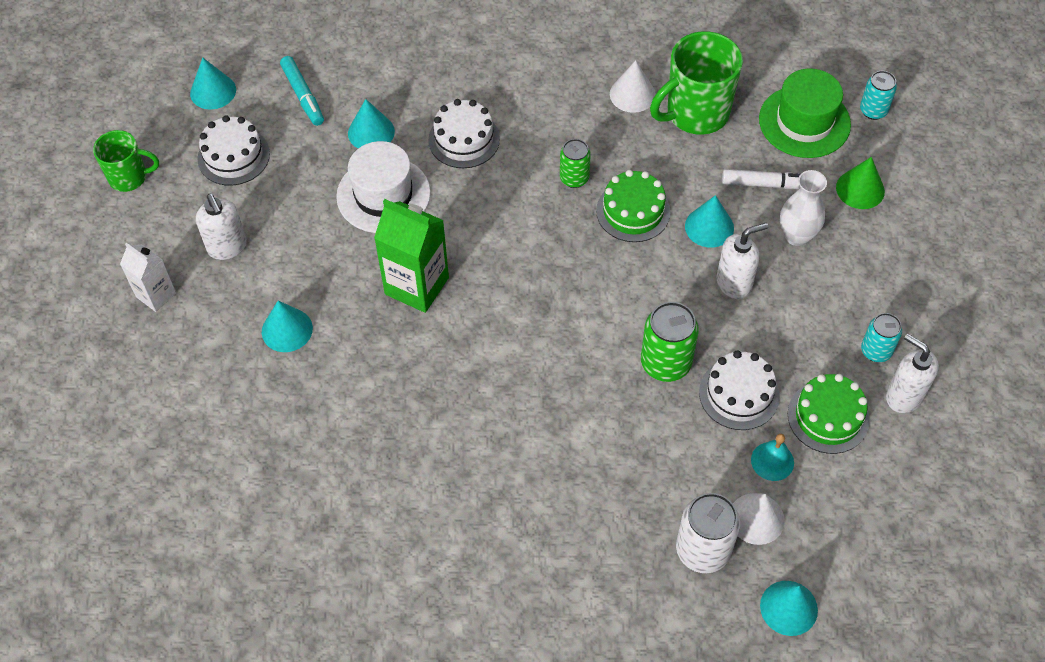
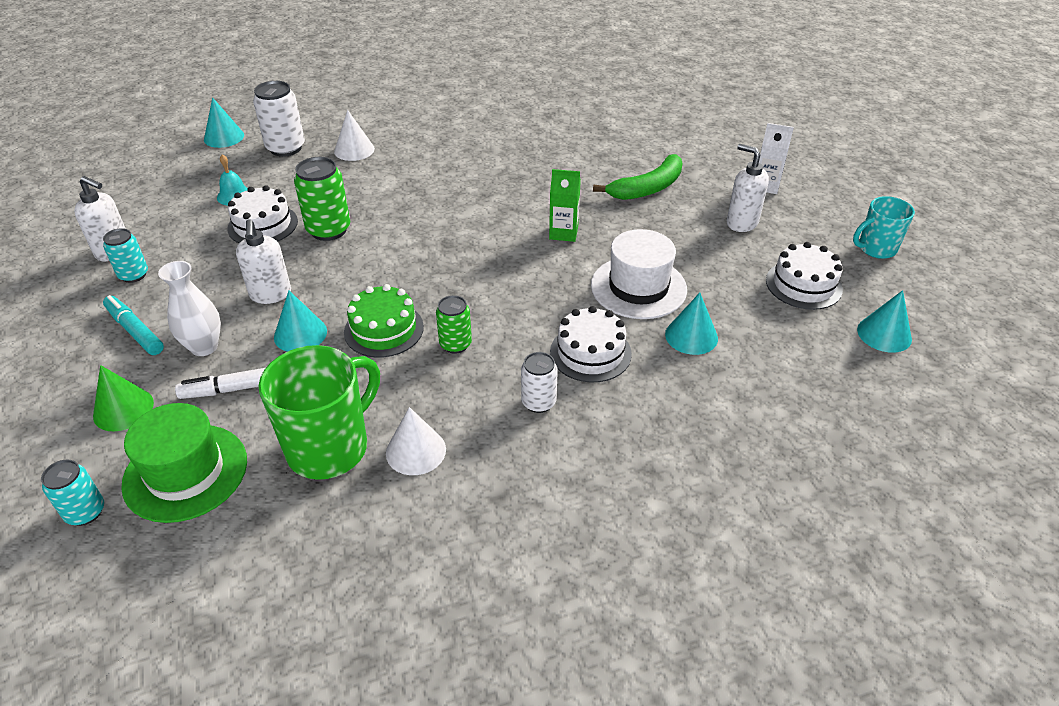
camera: 160 degrees right, 15 degrees down
green mug [93,130,159,192] -> turquoise mug [853,196,915,259]
turquoise cone [262,300,313,352] -> green banana [593,154,683,200]
turquoise marker [280,56,324,126] -> turquoise marker moved to [103,295,164,355]
green carton [374,199,449,313] -> green carton [549,169,581,242], size x0.60
white soap dispenser [717,223,768,299] -> white soap dispenser turned 60 degrees counterclockwise [236,219,291,304]
white cone [733,493,784,545] -> white cone moved to [334,110,375,161]
green cake [788,374,870,454] -> none
none -> white can [521,352,558,413]

